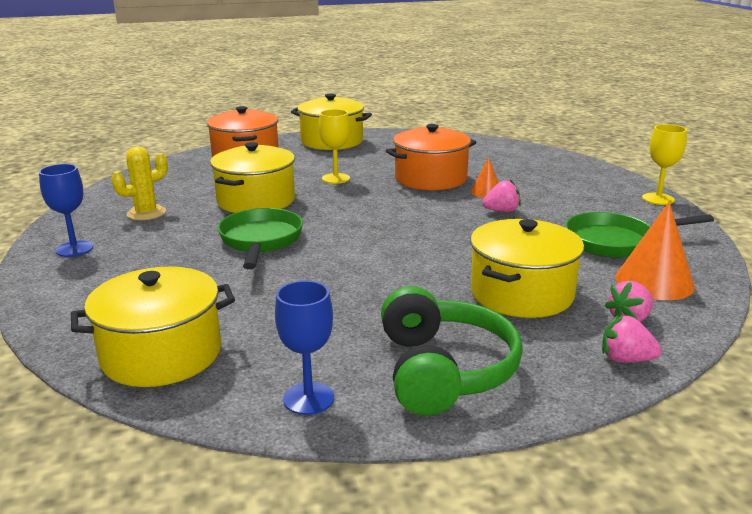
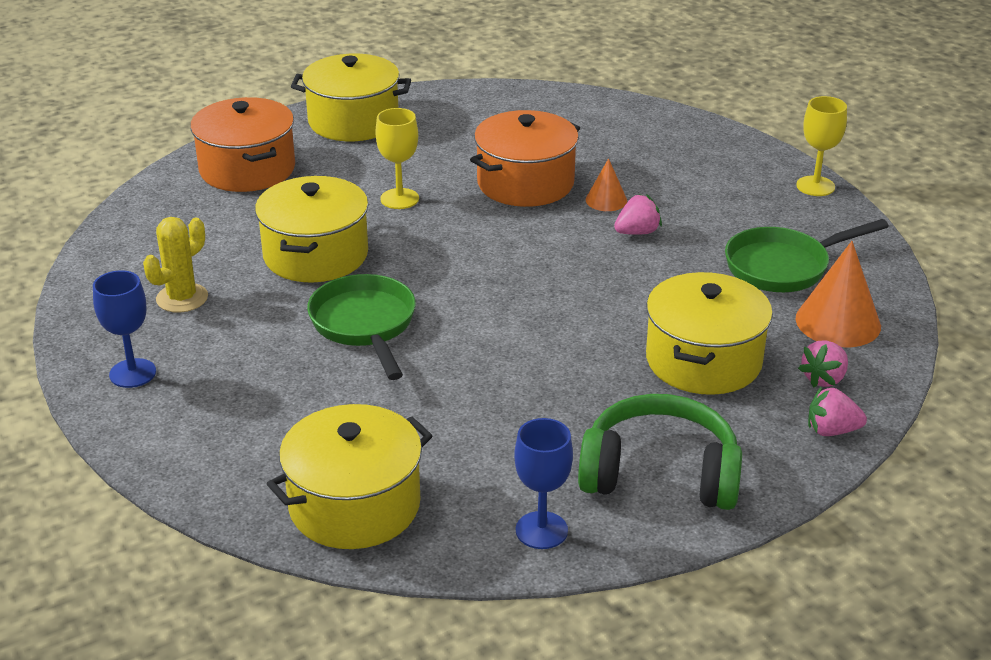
camera: 15 degrees left, 10 degrees up
green headphones [381,286,523,416] -> green headphones turned 60 degrees counterclockwise [578,394,742,510]

